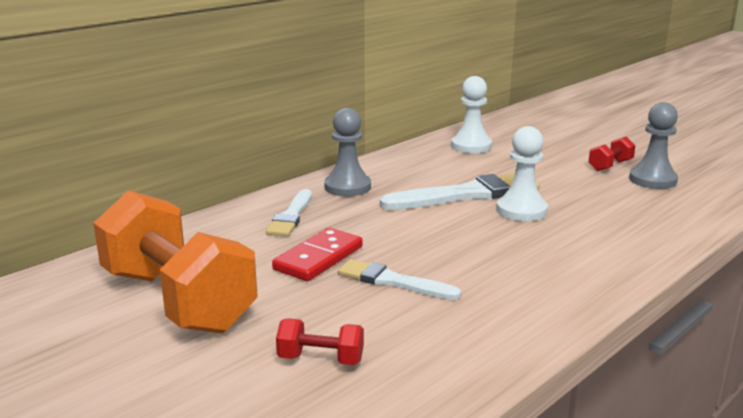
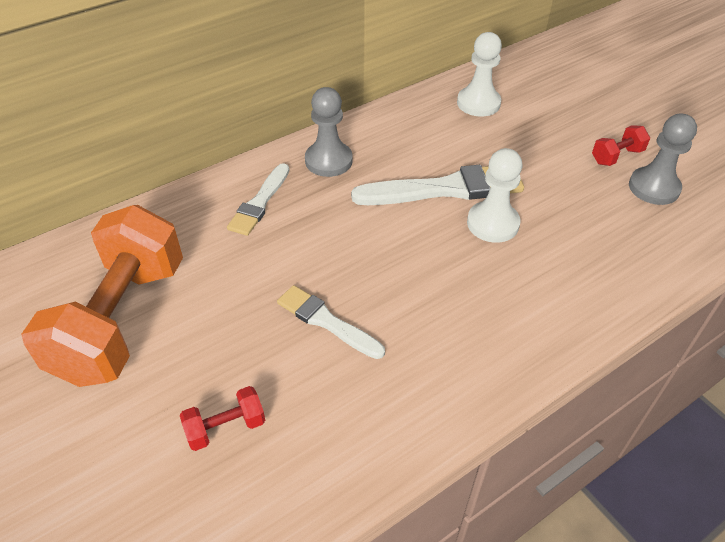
camera: 10 degrees right, 25 degrees up
orange dumbbell [93,190,258,333] -> orange dumbbell turned 45 degrees clockwise [21,205,183,387]
red domino [272,228,363,281] -> none
red dumbbell [276,319,364,365] -> red dumbbell turned 45 degrees counterclockwise [180,386,265,451]

